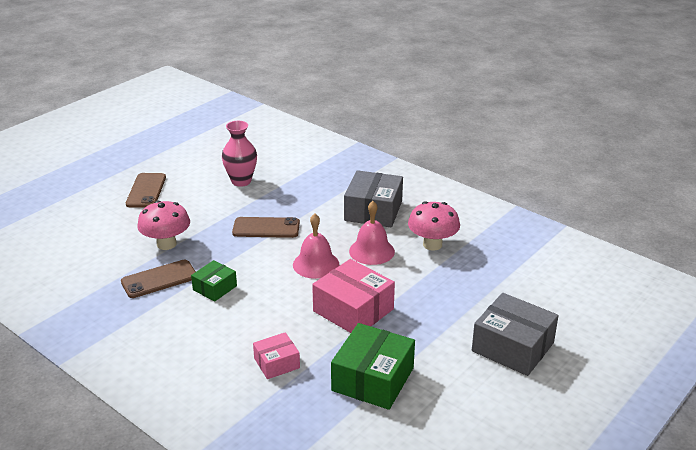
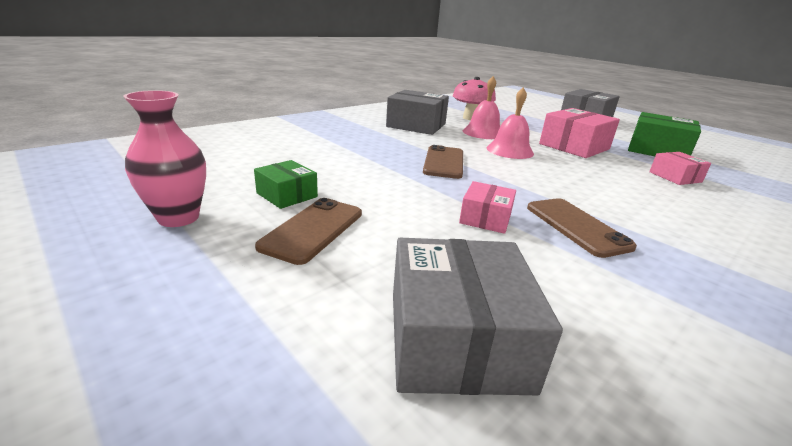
camera: 85 degrees left, 5 degrees down
brown phone [126,173,166,208] -> brown phone turned 75 degrees counterclockwise [255,198,362,265]
pink mushroom [137,200,190,250] -> pink box [459,181,516,234]
green box [191,260,237,302] -> green box moved to [254,160,318,209]
pink vase [222,121,257,187] -> pink vase moved to [123,90,206,227]
none -> grey box [393,238,563,395]

